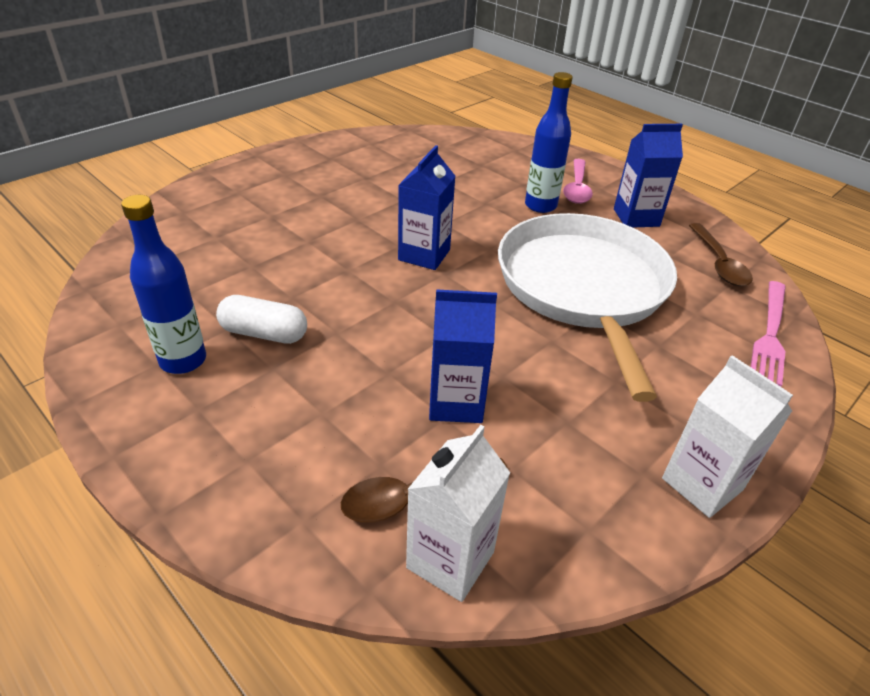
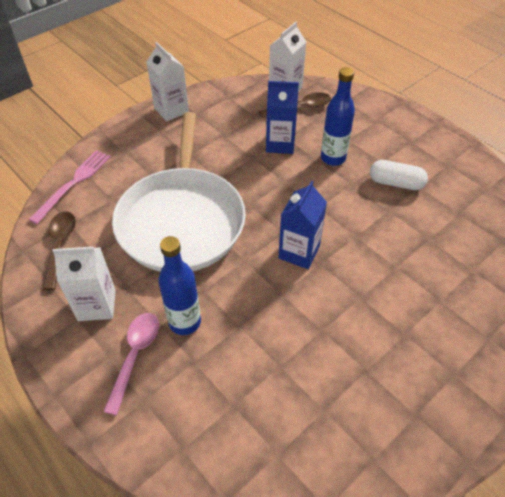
camera: 175 degrees left, 10 degrees up
blue bottle [121,195,206,374] -> blue bottle moved to [321,67,355,166]
blue carton [614,124,683,228] -> white carton [52,247,116,321]

